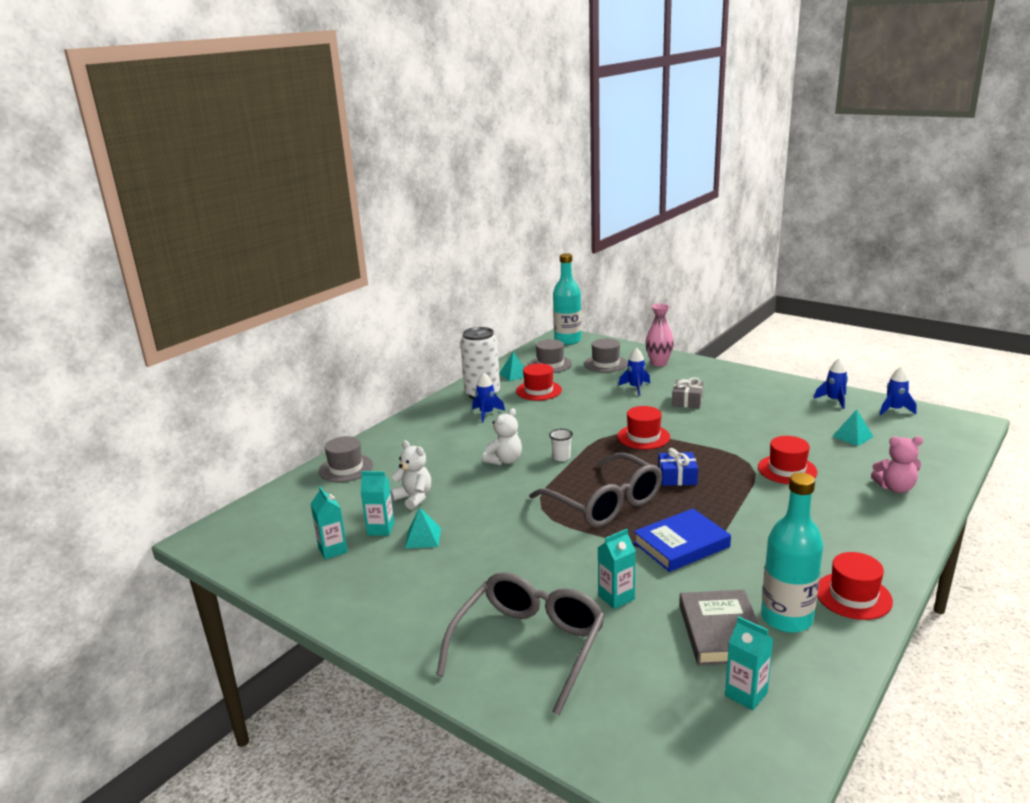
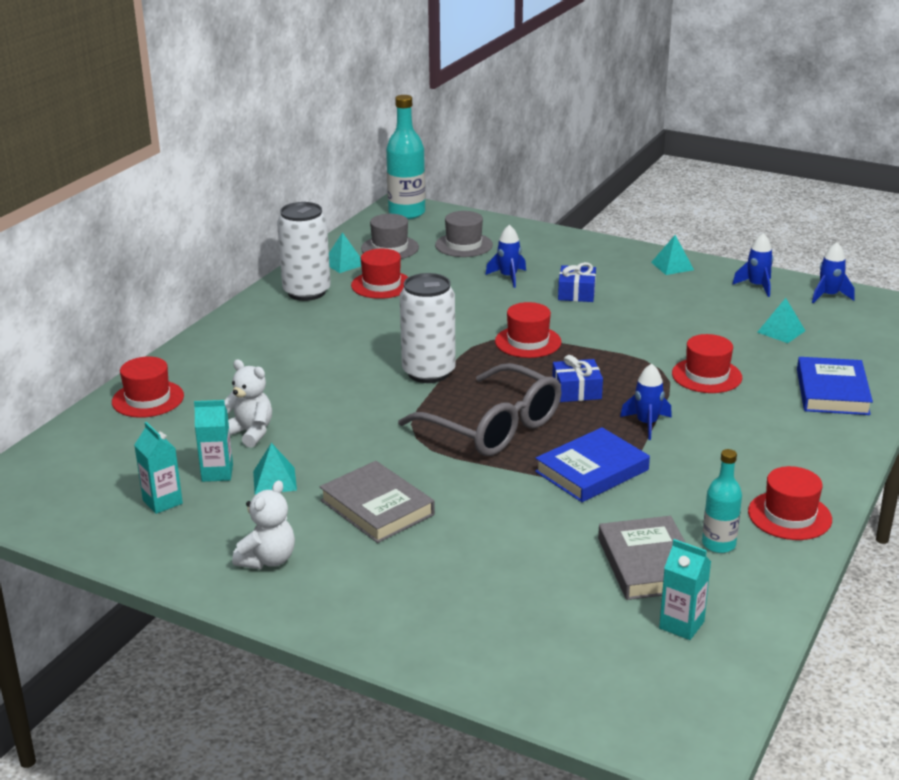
camera: 10 degrees left, 5 degrees up
grey hat [319,436,373,482] -> red hat [112,356,184,418]
grey glasses [436,572,605,715] -> none
blue rocket [472,372,505,423] -> blue rocket moved to [620,363,672,440]
white teddy bear [482,408,522,465] -> white teddy bear moved to [232,480,295,569]
white cup [549,429,573,461] -> white can [400,273,456,383]
turquoise carton [598,529,636,609] -> none
pink vase [645,304,674,367] -> none
grey gift [672,377,703,408] -> blue gift [558,262,596,302]
turquoise bottle [761,473,823,633] -> turquoise bottle [702,449,742,553], size x0.59
pink teddy bear [871,436,923,493] -> blue book [797,357,873,415]
none -> grey book [320,461,435,543]
none -> turquoise pyramid [651,235,694,275]

